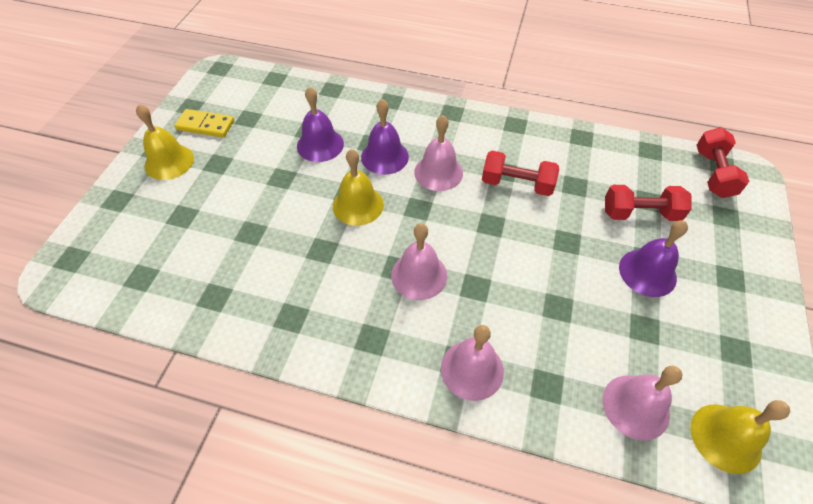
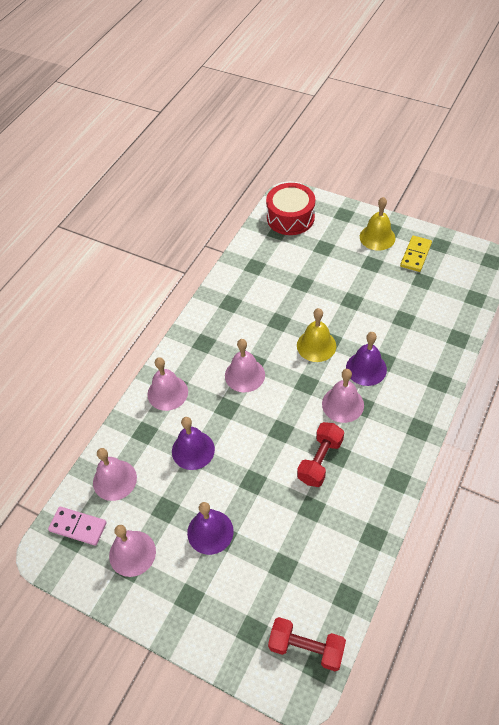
camera: 105 degrees right, 0 degrees up
purple bell [297,86,344,162] -> purple bell moved to [172,417,215,470]
red dumbbell [605,185,692,221] -> none
yellow bell [690,400,790,474] -> pink domino [48,506,107,546]
none -> pink bell [109,525,156,577]
none -> red drum [266,183,315,235]

